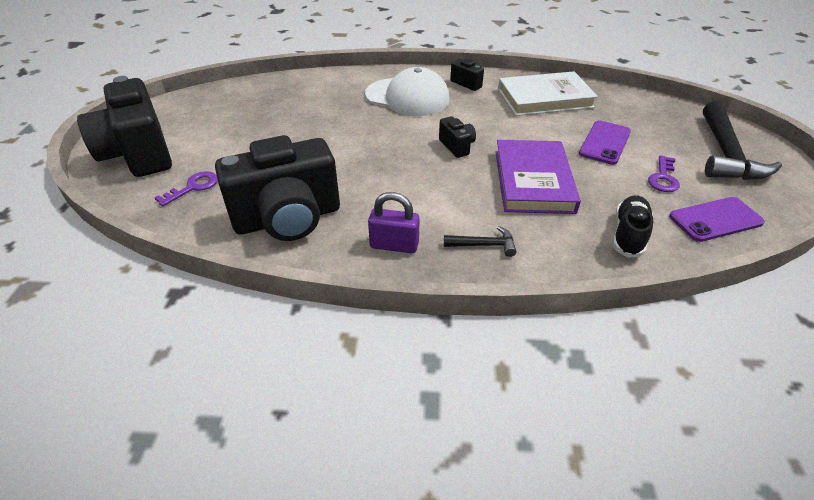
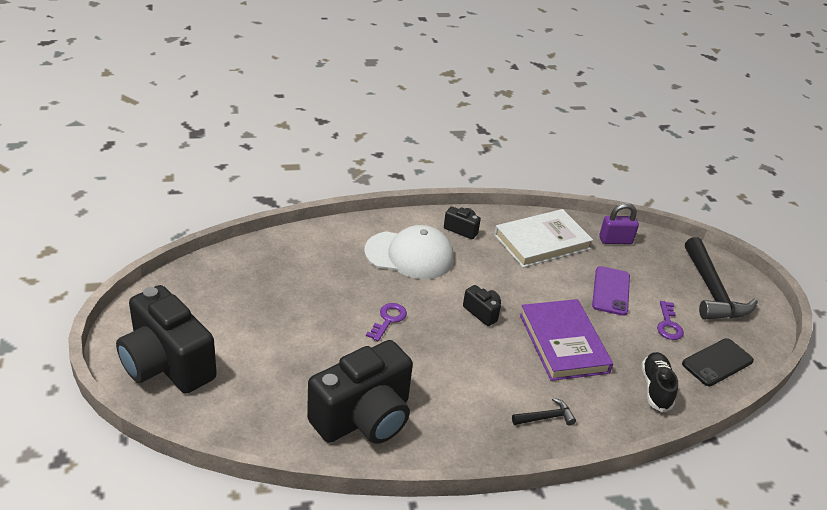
camera: 20 degrees left, 5 degrees down
purple key [154,171,218,206] -> purple key moved to [366,303,407,341]
purple padlock [368,192,420,253] -> purple padlock moved to [599,203,639,244]
purple phone [669,197,765,242] -> black phone [682,338,754,386]

